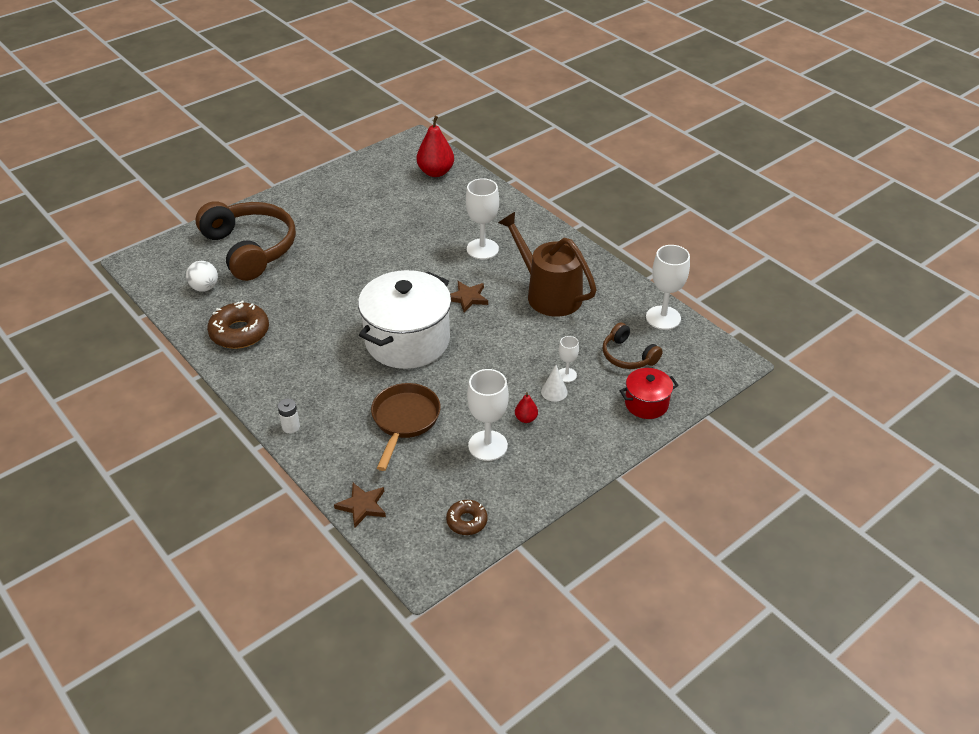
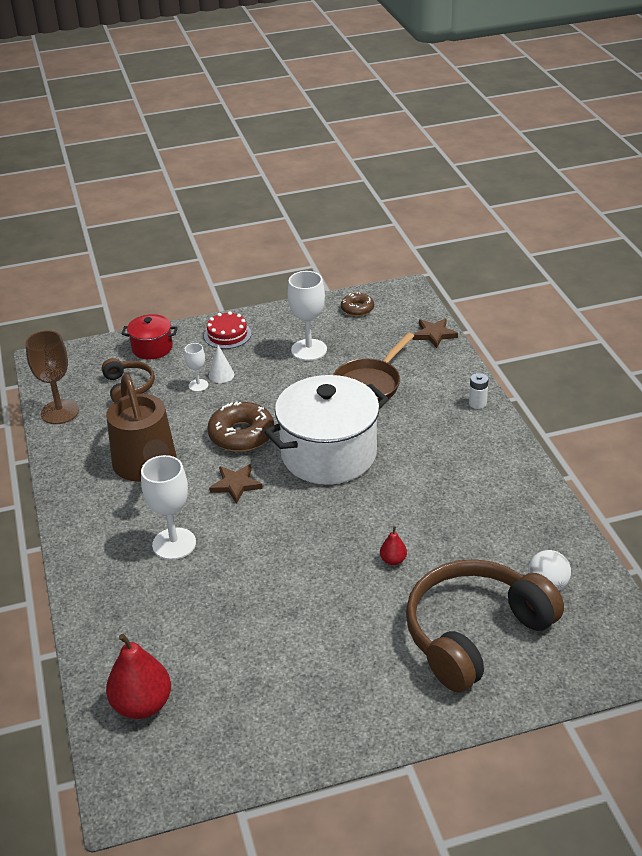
camera: 155 degrees left, 5 degrees down
brown headphones [196,201,296,281] -> brown headphones turned 60 degrees clockwise [406,559,564,693]
brown donut [207,301,269,349] -> brown donut moved to [207,401,274,452]
red pear [515,392,538,423] -> red pear moved to [380,526,407,565]
white goblet [646,245,690,330] -> brown goblet [25,330,79,424]
none -> red cake [204,311,251,349]

